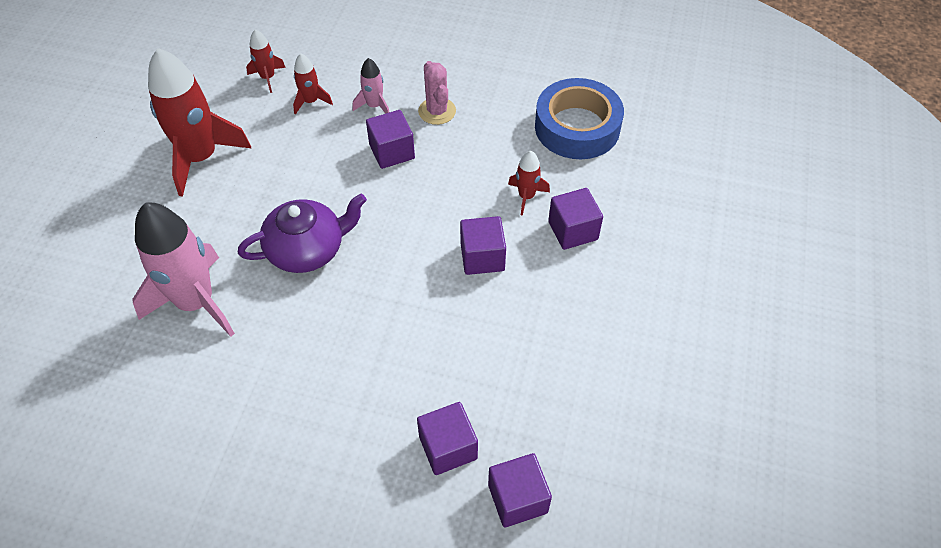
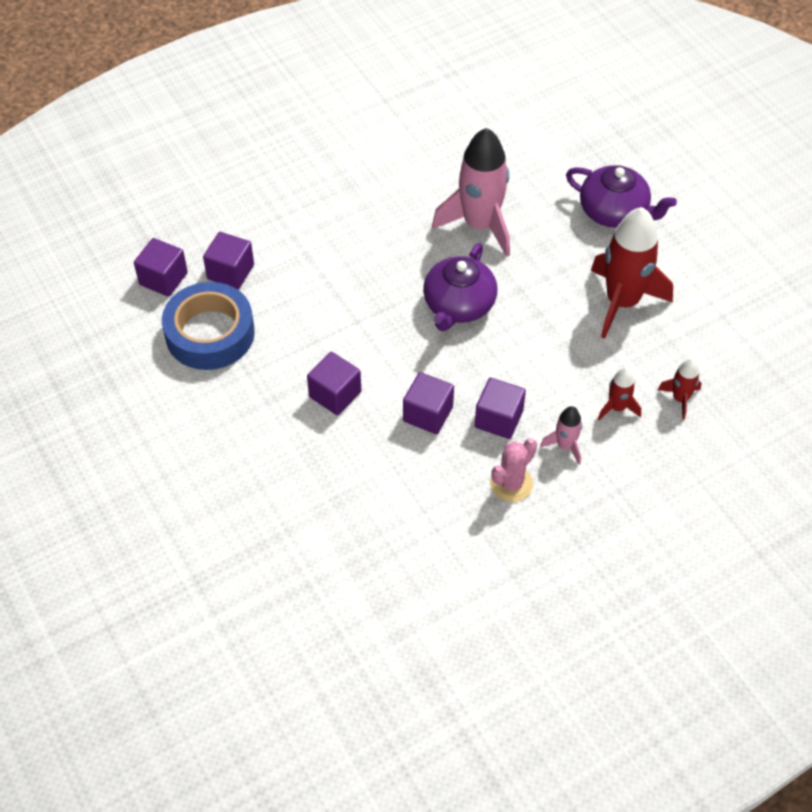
camera: 135 degrees right, 0 degrees up
pink cactus [418,61,456,125] -> pink cactus turned 75 degrees counterclockwise [490,438,537,502]
red rocket [508,151,550,216] -> none
blue tape [535,78,624,159] -> blue tape moved to [162,282,255,370]
purple cube [548,188,603,250] -> purple cube moved to [403,372,454,434]
none -> purple teapot [566,165,677,228]

